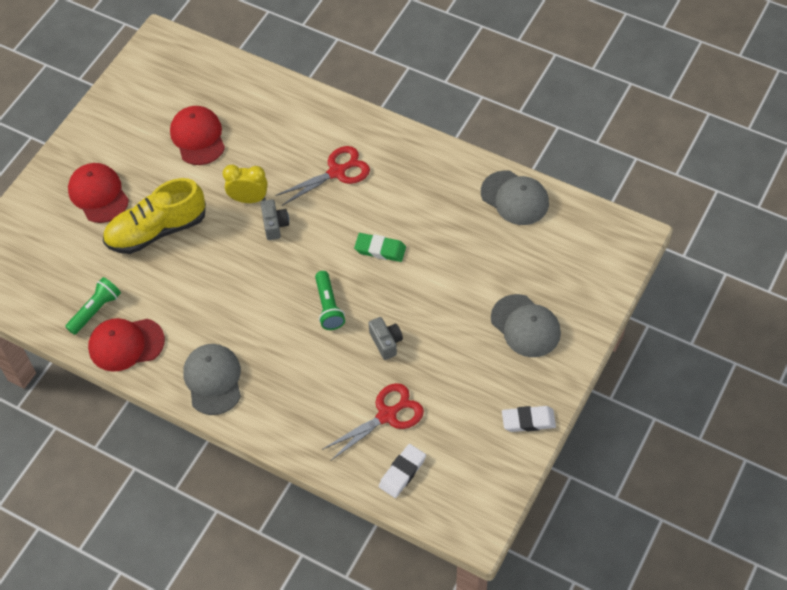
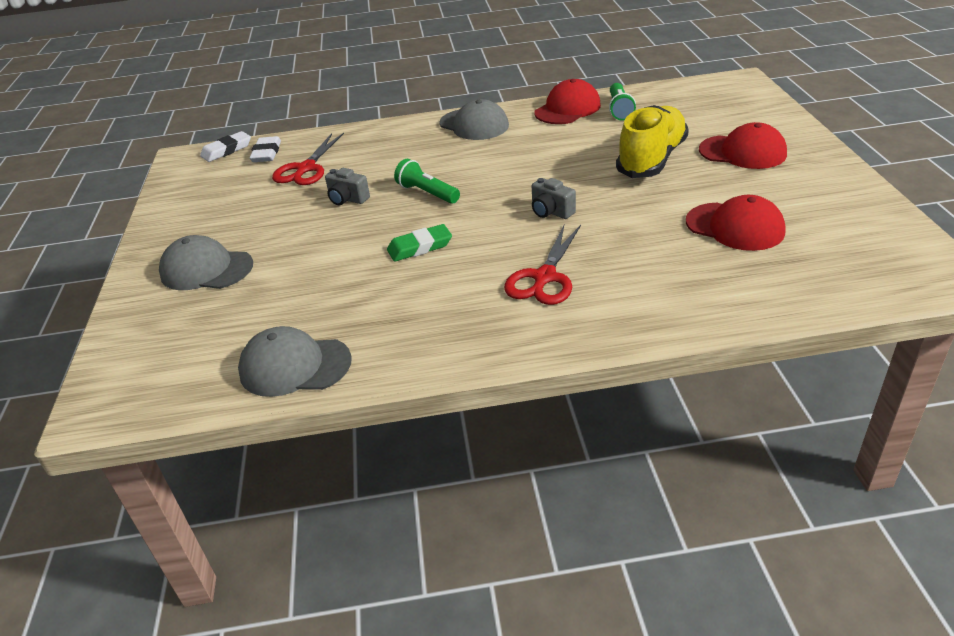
camera: 145 degrees right, 20 degrees down
yellow clock [223,165,268,203] -> none
white eraser [502,406,556,432] -> white eraser moved to [200,131,251,162]

